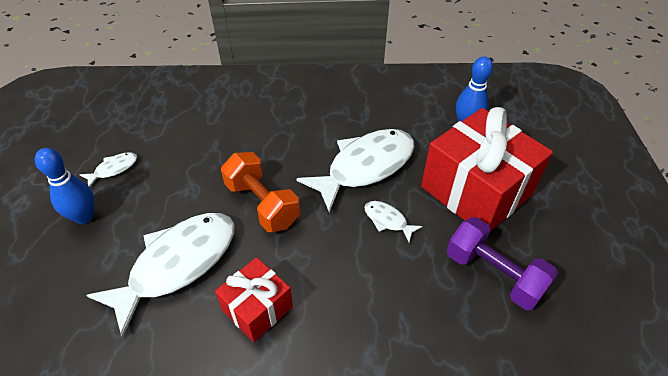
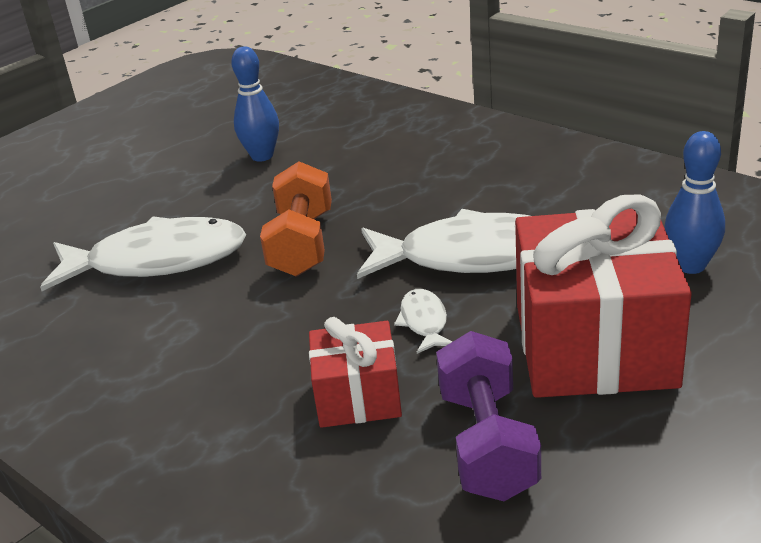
camera: 45 degrees right, 15 degrees down
blue bowling pin [35,148,94,224] -> blue bowling pin moved to [231,46,279,162]
white fish [79,152,137,187] -> none
red gift [215,257,293,342] -> red gift moved to [309,317,402,428]

